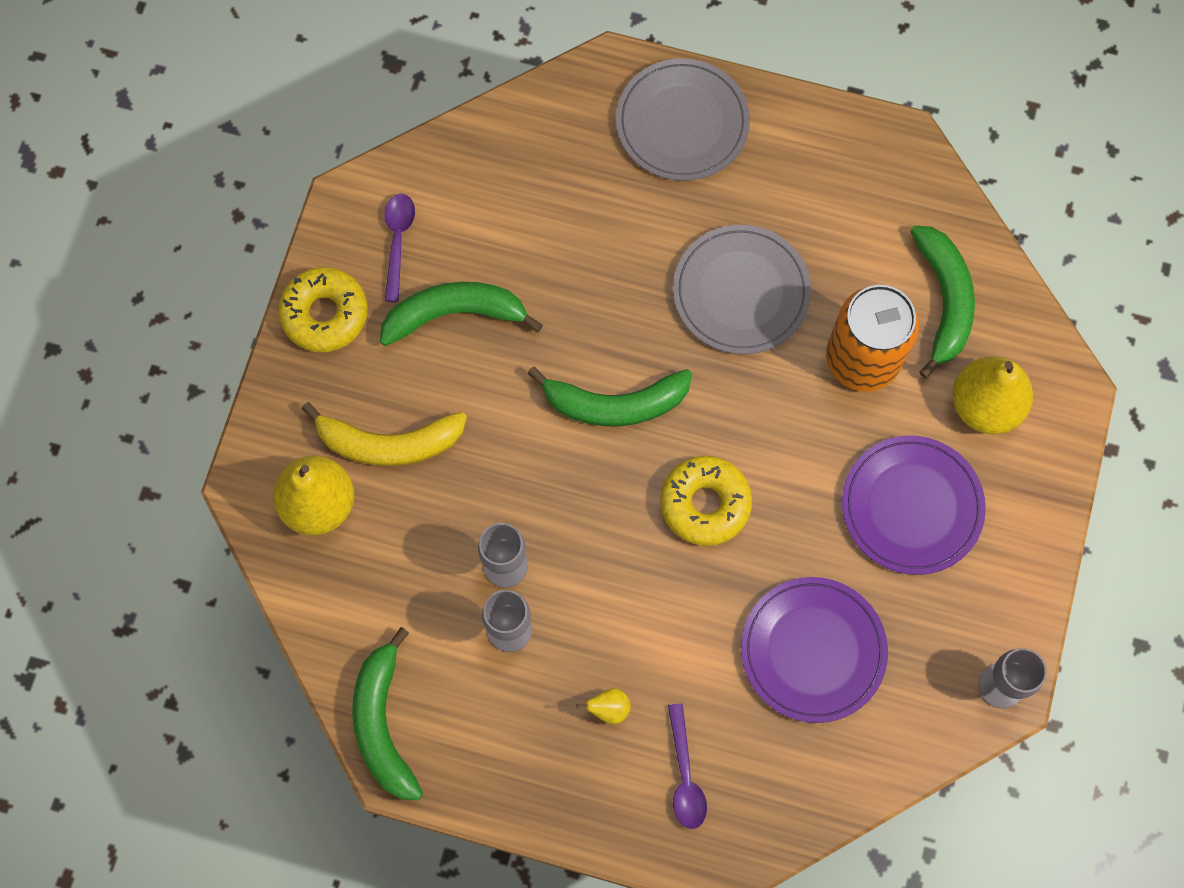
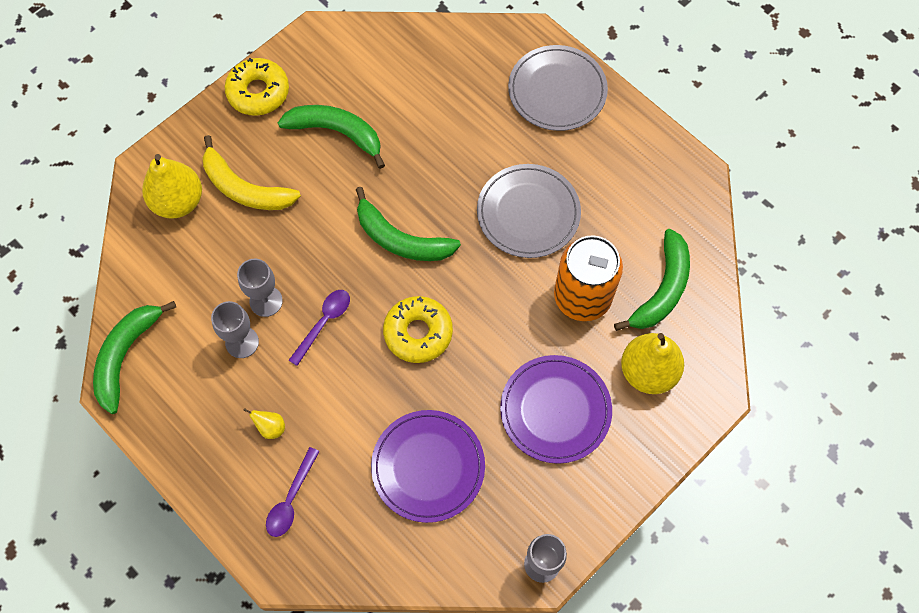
camera: 30 degrees right, 5 degrees down
purple spoon [384,194,415,302] -> purple spoon moved to [289,290,350,366]

